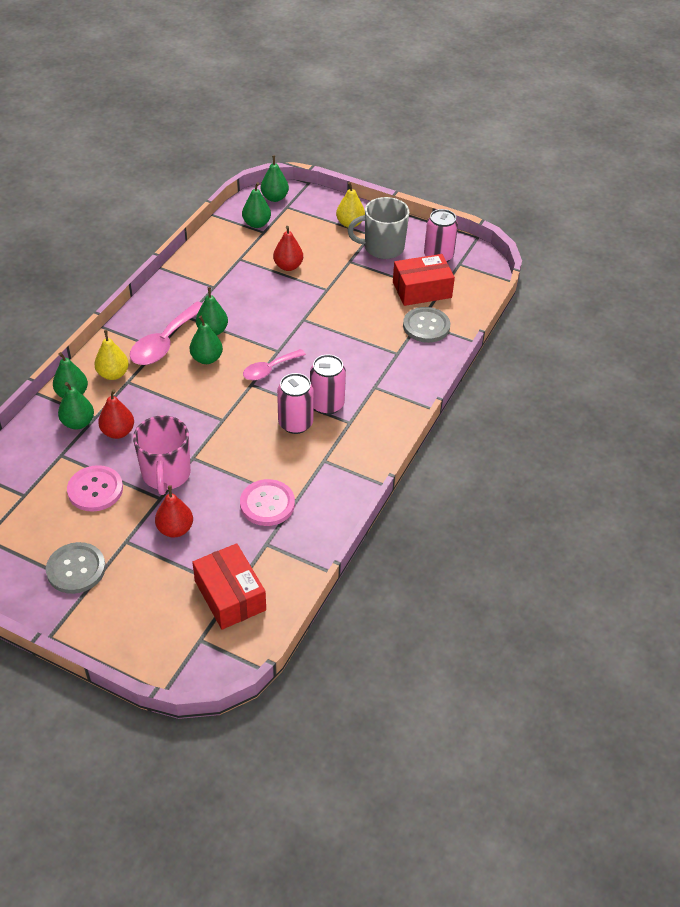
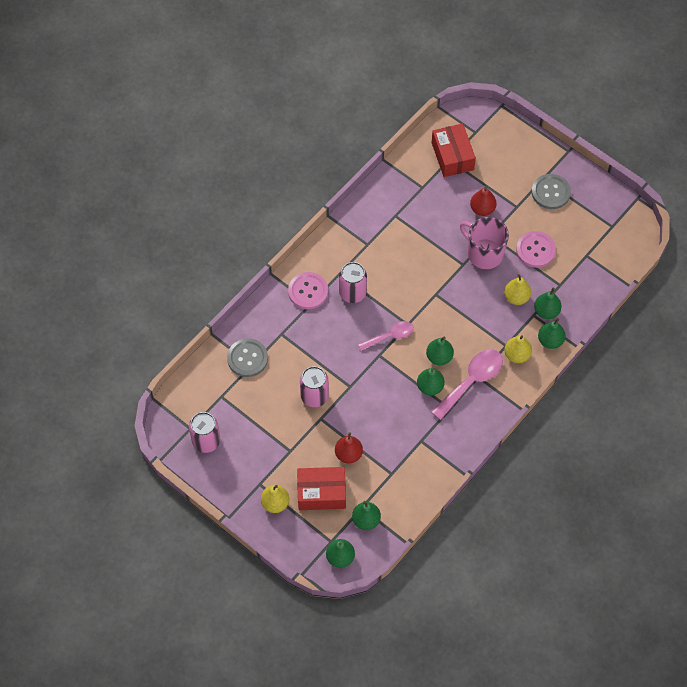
camera: 165 degrees left, 15 degrees up
red pear [98,389,134,439] -> yellow pear [504,274,531,305]
pink mug [133,415,191,495] -> pink mug turned 60 degrees counterclockwise [460,217,509,269]
pink button [240,479,295,526] -> pink button moved to [288,272,328,309]
pink can [277,373,314,434] -> pink can moved to [300,366,329,407]
grey mug [348,197,409,259] -> none
red box [393,254,455,306] -> red box moved to [297,467,346,510]

